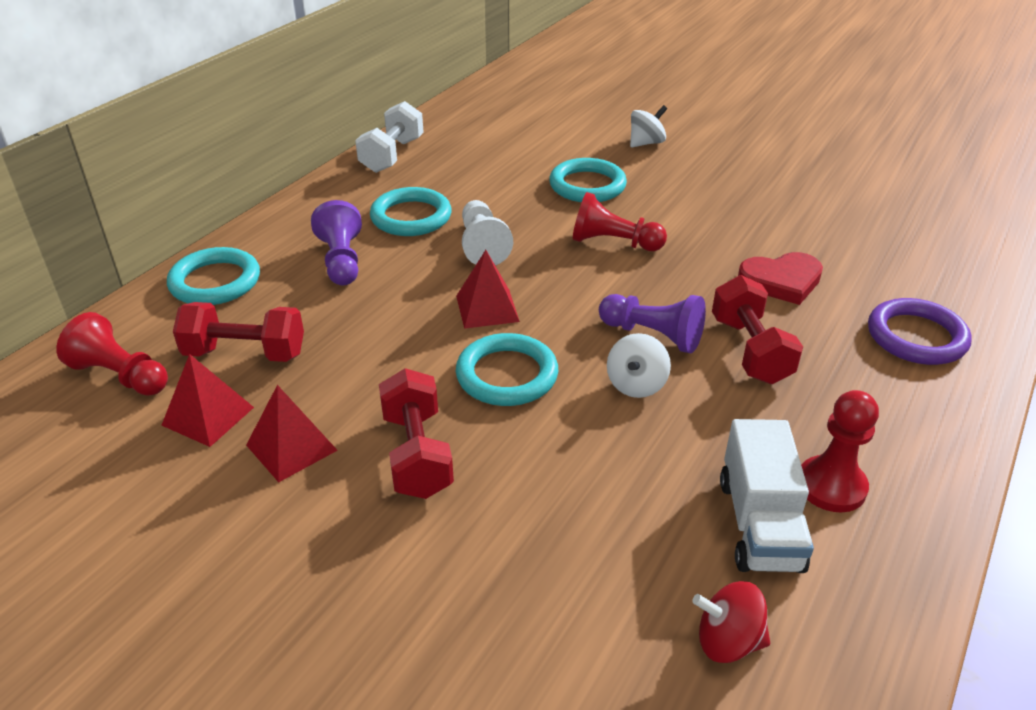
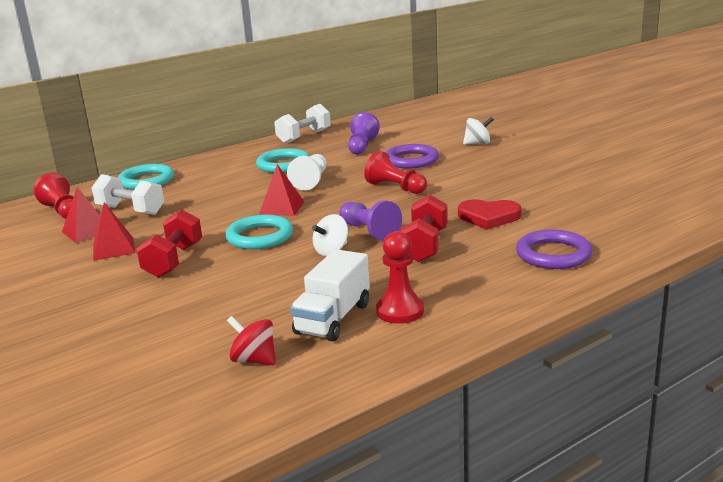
camera: 25 degrees right, 15 degrees down
red dumbbell [173,302,304,362] -> white dumbbell [92,174,164,215]
purple pawn [311,200,362,286] -> purple pawn moved to [348,112,380,155]
turquoise ring [549,158,627,202] -> purple ring [385,144,439,168]

